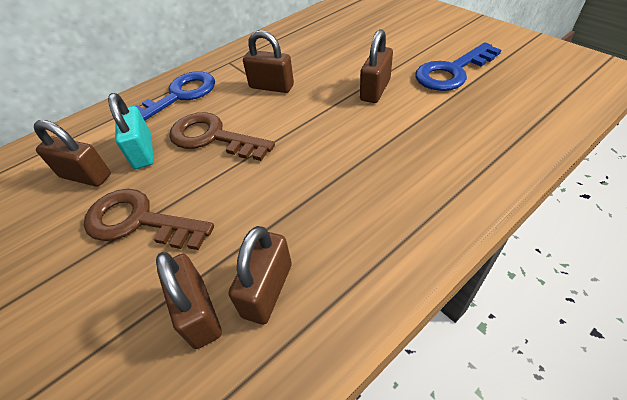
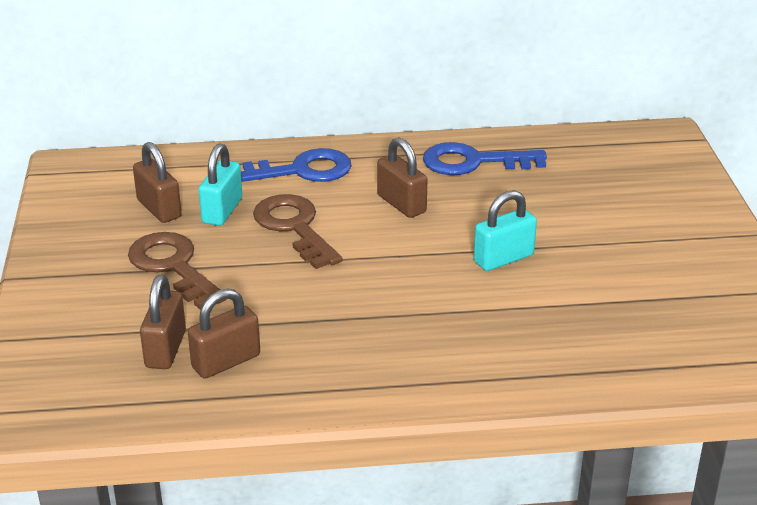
camera: 30 degrees right, 15 degrees down
brown padlock [360,29,393,103] -> turquoise padlock [474,190,537,271]
blue key [416,42,501,91] -> blue key moved to [423,142,547,175]

